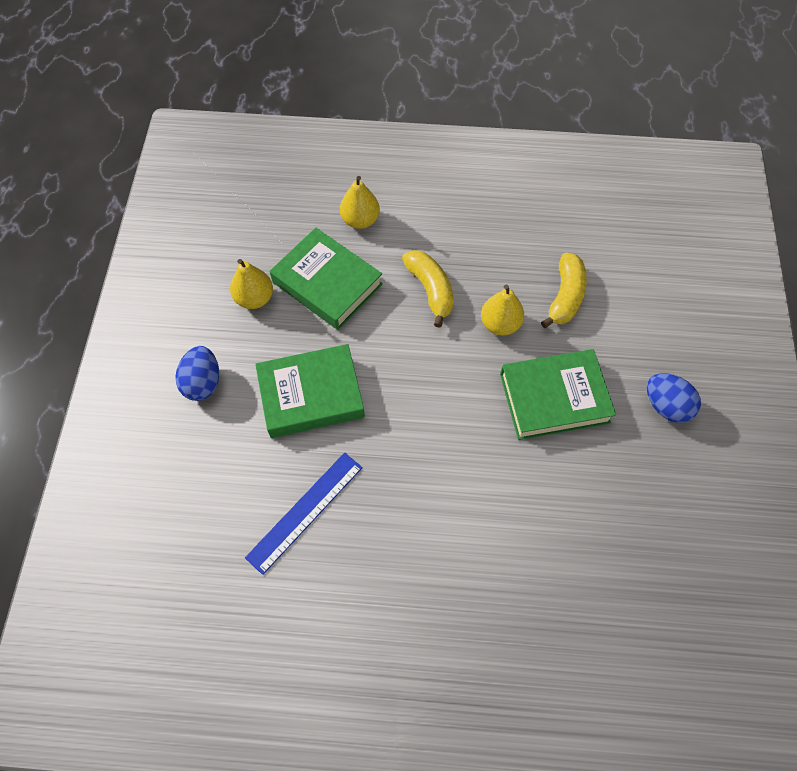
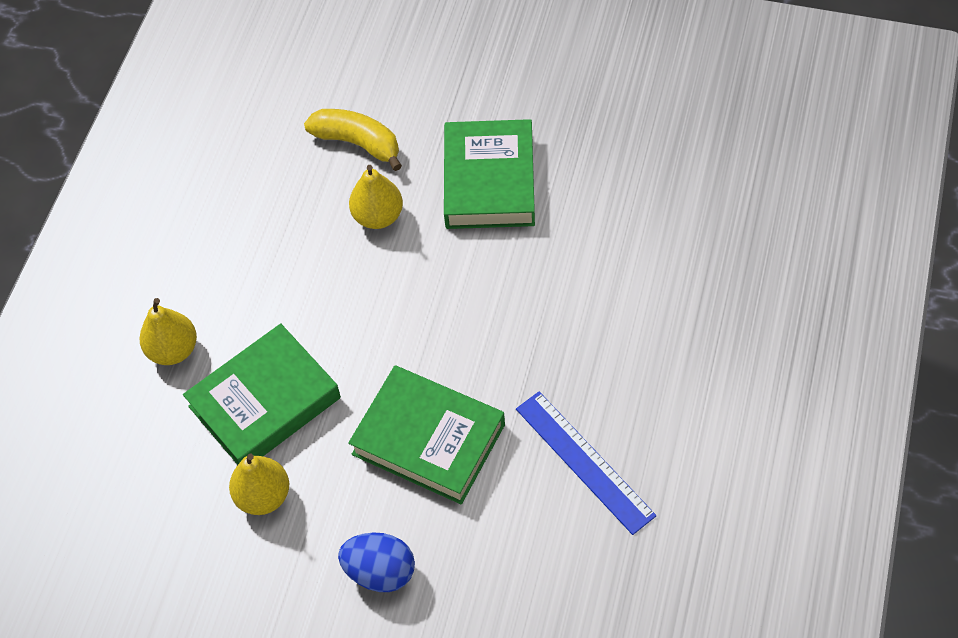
camera: 75 degrees left, 5 degrees down
green book [255,344,365,438] -> green book turned 60 degrees counterclockwise [348,366,505,504]
yellow banana [402,250,454,328] -> none
blue egg [647,373,701,423] -> none

